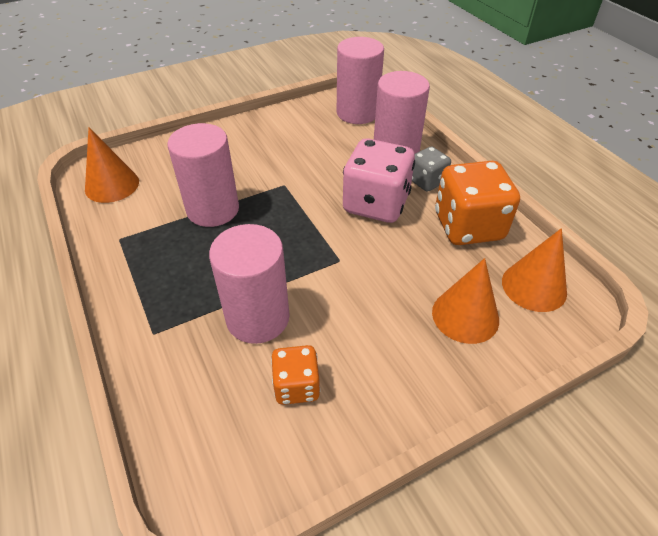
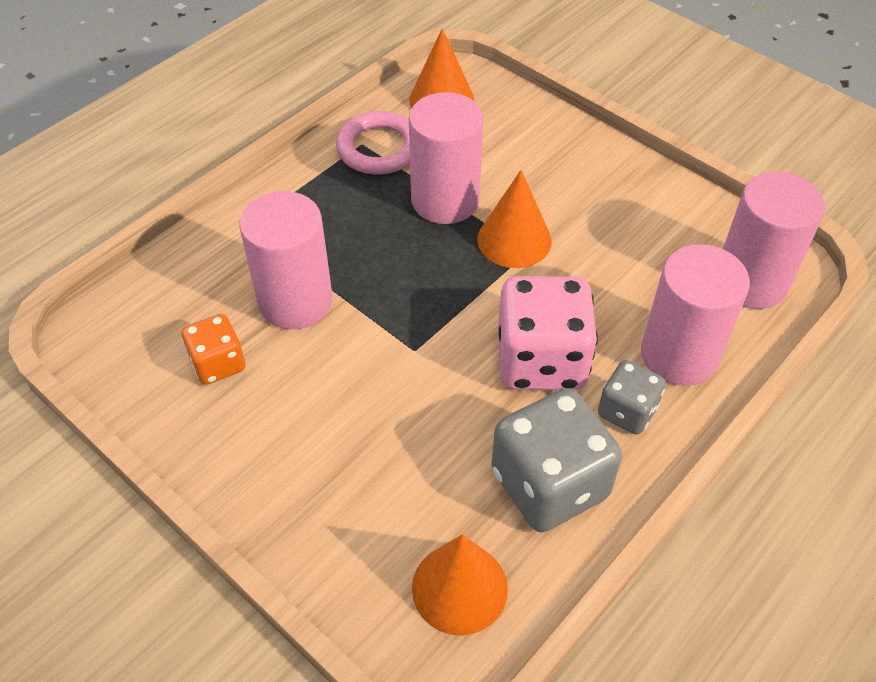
camera: 70 degrees right, 5 degrees up
orange cone [432,258,499,344] -> orange cone moved to [477,170,552,268]
orange dice [435,161,520,245] -> grey dice [491,388,622,532]
none -> pink ring [336,111,410,175]

